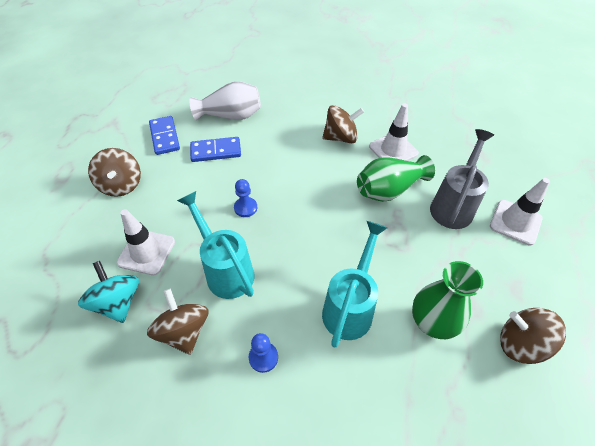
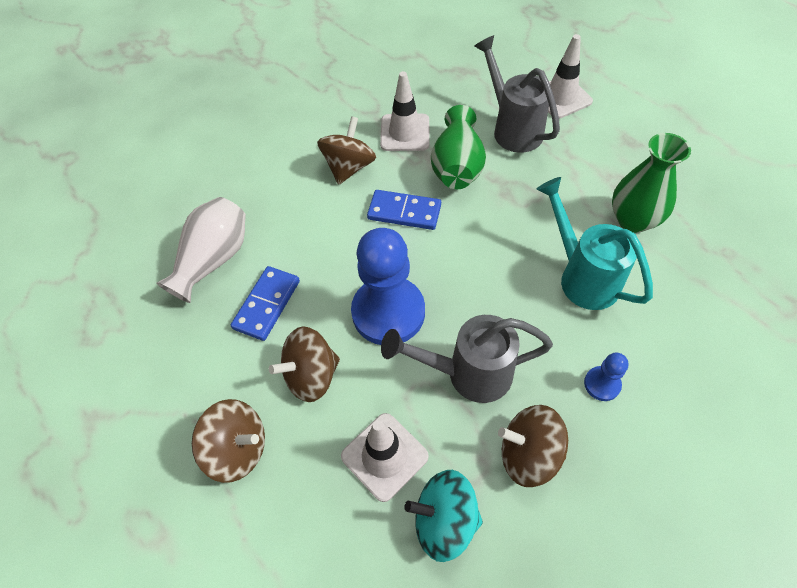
camera: 55 degrees left, 5 degrees up
blue domino [149,116,180,155] -> blue domino moved to [367,190,441,230]
turquoise watering can [177,191,254,299] -> grey watering can [381,315,553,403]
blue pawn [234,179,257,217] -> blue pawn [351,228,425,345], size x2.25
brown spinning top [500,308,566,364] -> brown spinning top moved to [269,326,340,402]

